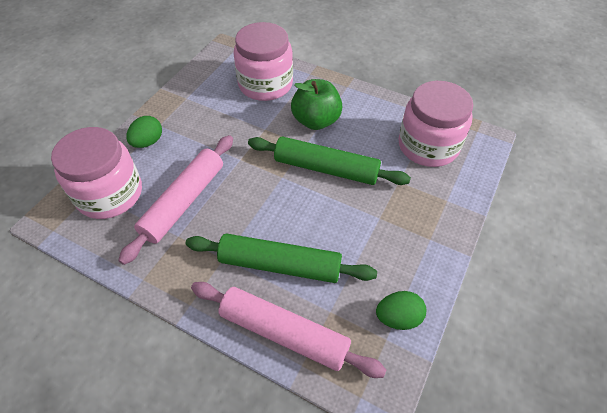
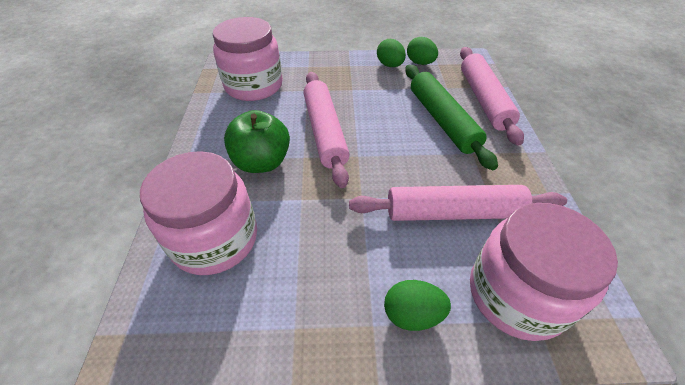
camera: 120 degrees left, 5 degrees down
green rolling pin [248,136,411,185] -> pink rolling pin [303,72,349,188]
none -> green egg [377,39,406,67]

